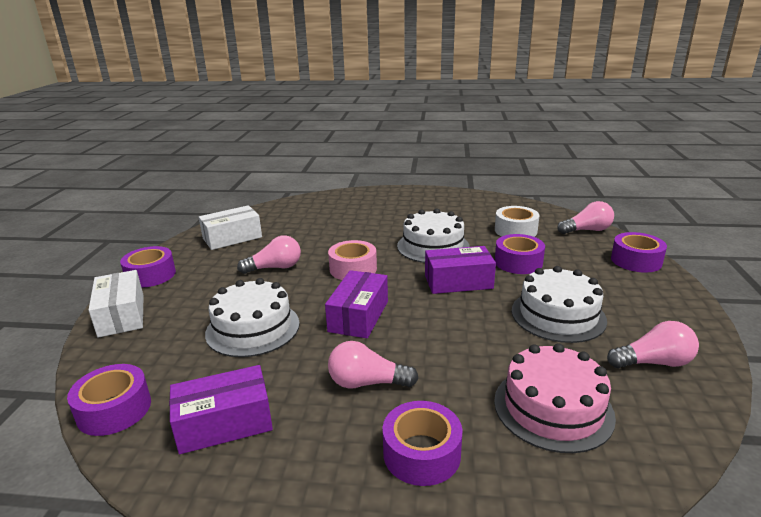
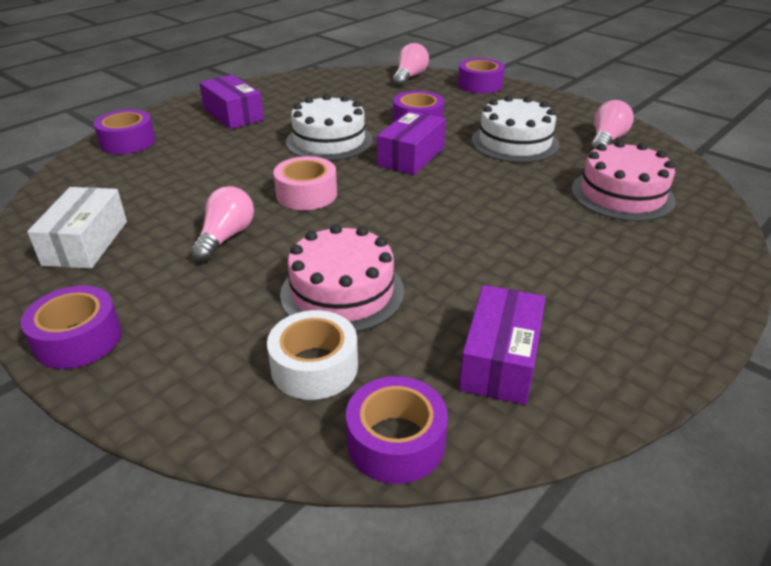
camera: 55 degrees left, 10 degrees up
white box [89,270,143,338] -> none
white cake [205,278,300,357] -> pink cake [280,224,404,332]
purple box [325,270,388,338] -> purple box moved to [199,75,264,129]
pink light bulb [328,341,419,388] -> none
purple tape [383,401,462,486] -> purple tape moved to [94,110,155,154]
white tape [495,206,540,237] -> white tape moved to [267,310,358,400]

